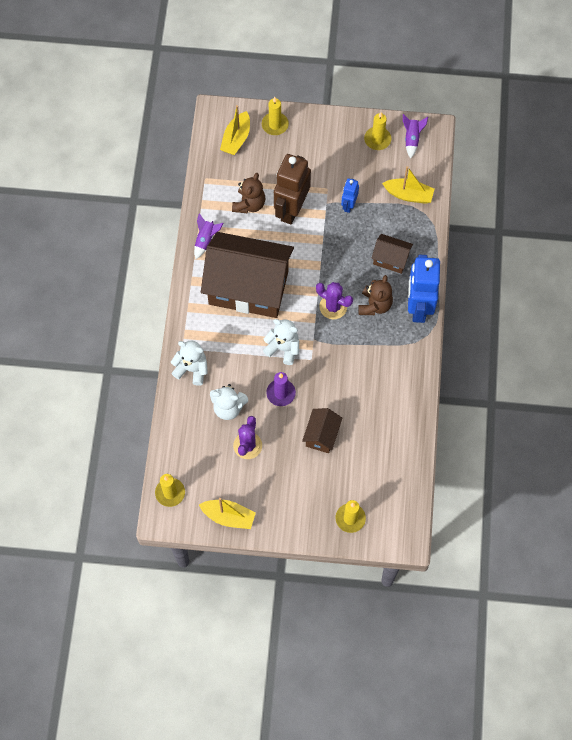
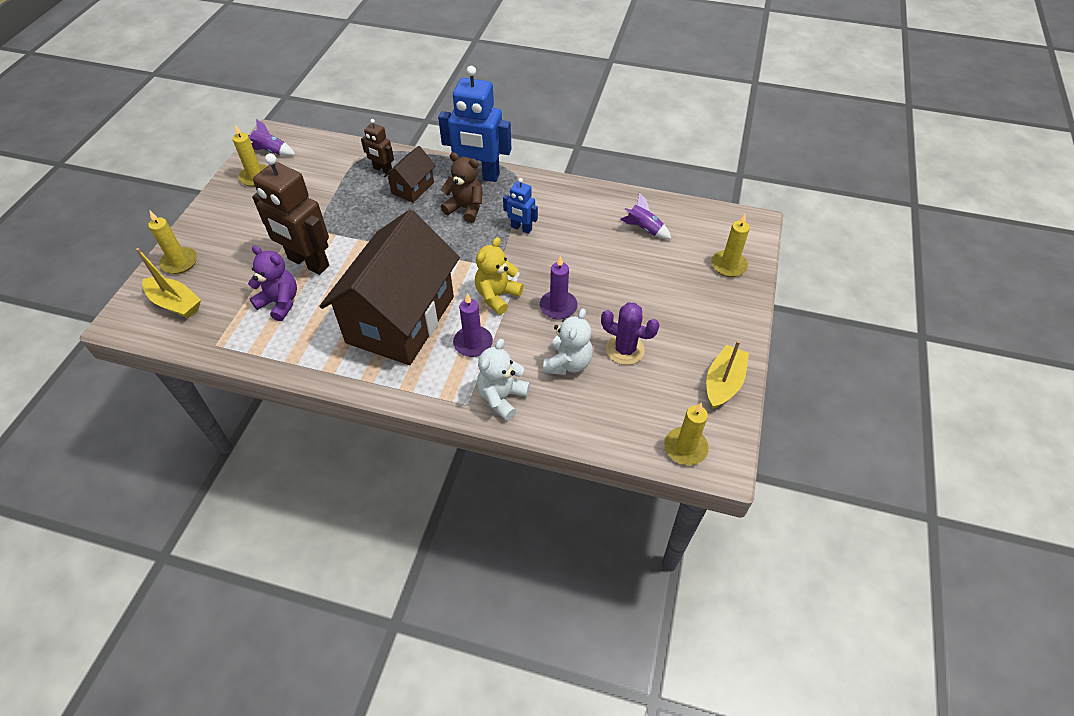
camera: 80 degrees left, 15 degrees down
purple rocket [194,213,224,259] -> purple rocket moved to [620,192,671,239]
brown teddy bear [232,173,265,214] -> purple teddy bear [248,246,297,321]
white teddy bear [263,319,299,365] -> yellow teddy bear [475,237,523,315]
brown house [302,408,342,453] -> none
purple cactus [316,282,353,319] -> none
blue robot [341,178,359,213] -> blue robot moved to [503,178,538,234]
yellow boat [382,166,435,204] -> none
none -> brown robot [361,119,394,174]
none -> purple candle [453,293,493,357]

